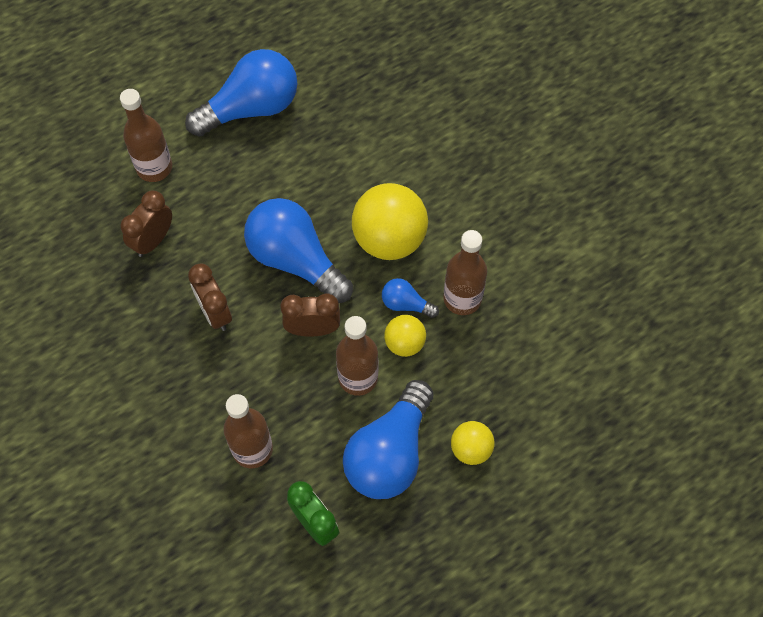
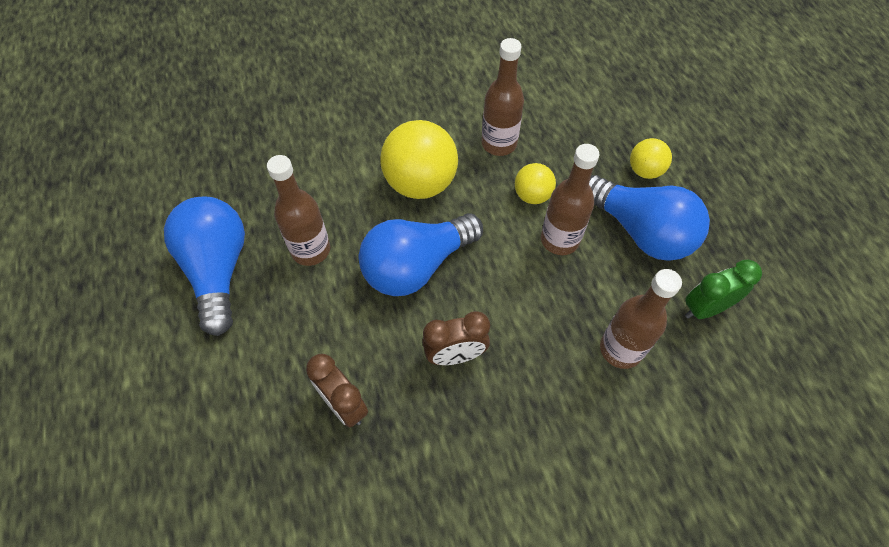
camera: 75 degrees left, 5 degrees down
brown bottle [120,89,172,182] -> brown bottle moved to [267,155,330,266]
brown clock [280,293,340,337] -> none
blue light bulb [382,278,439,318] -> none

